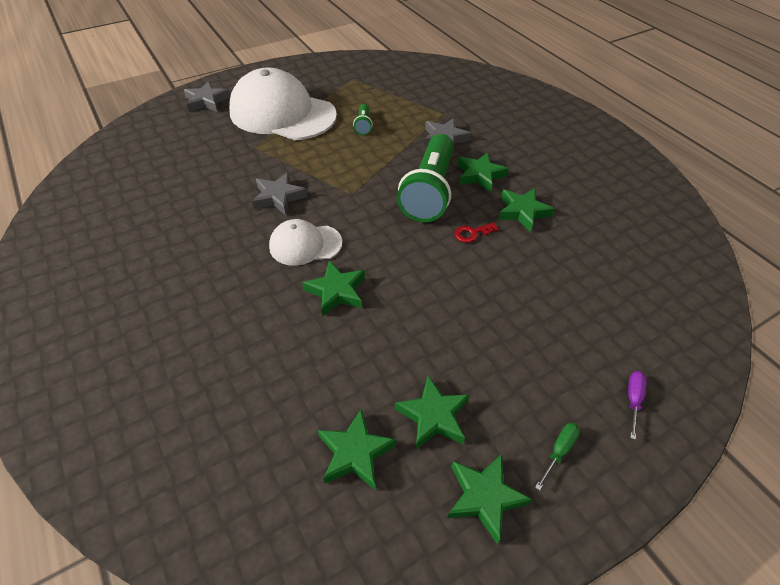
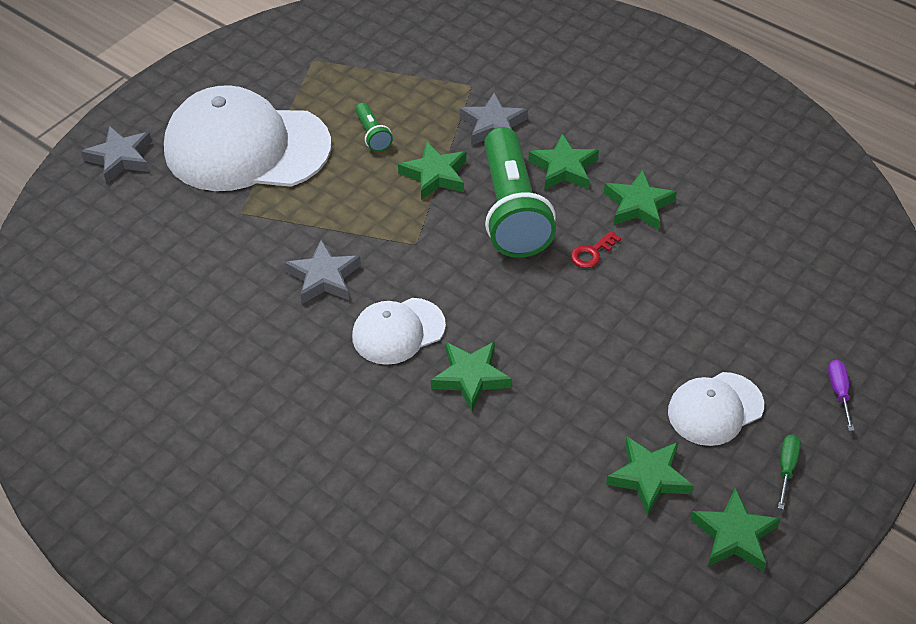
camera: 20 degrees left, 0 degrees up
green star [318,409,397,490] -> green star moved to [398,141,466,200]
none -> white cap [668,372,764,446]

